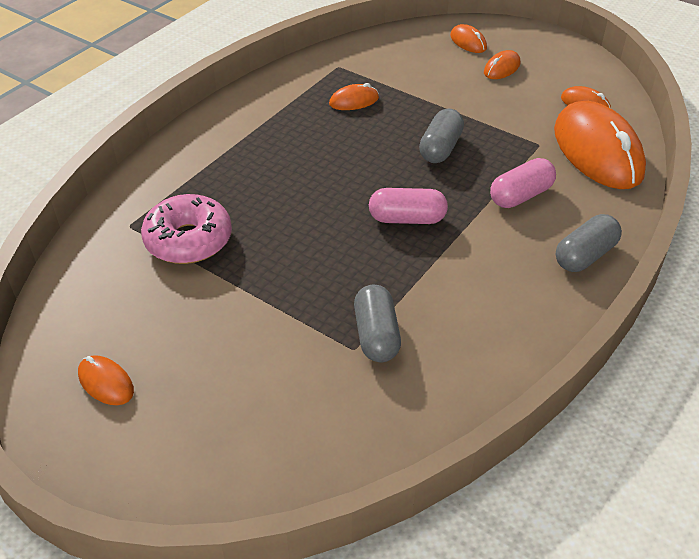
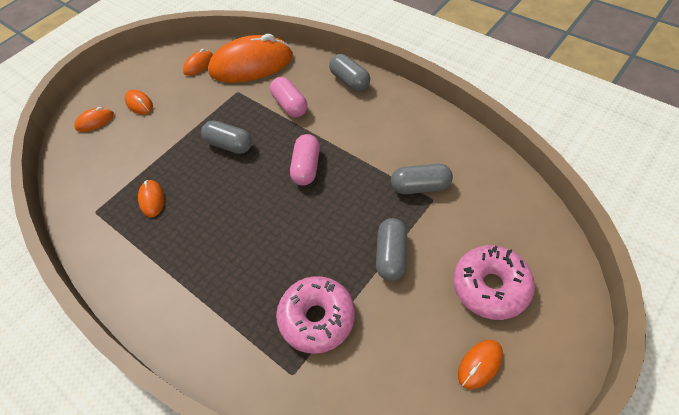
camera: 80 degrees left, 10 degrees up
none -> grey capsule [376,218,407,281]
none -> pink donut [453,245,535,320]

